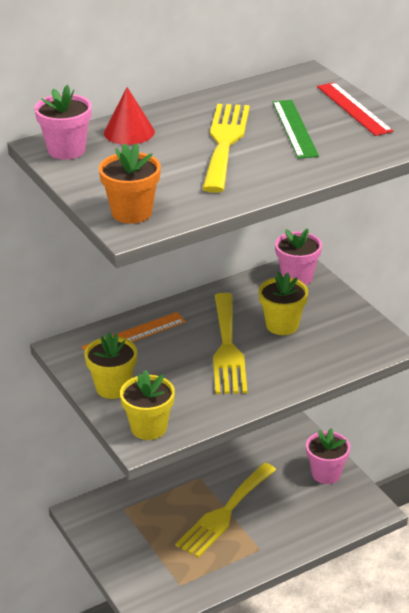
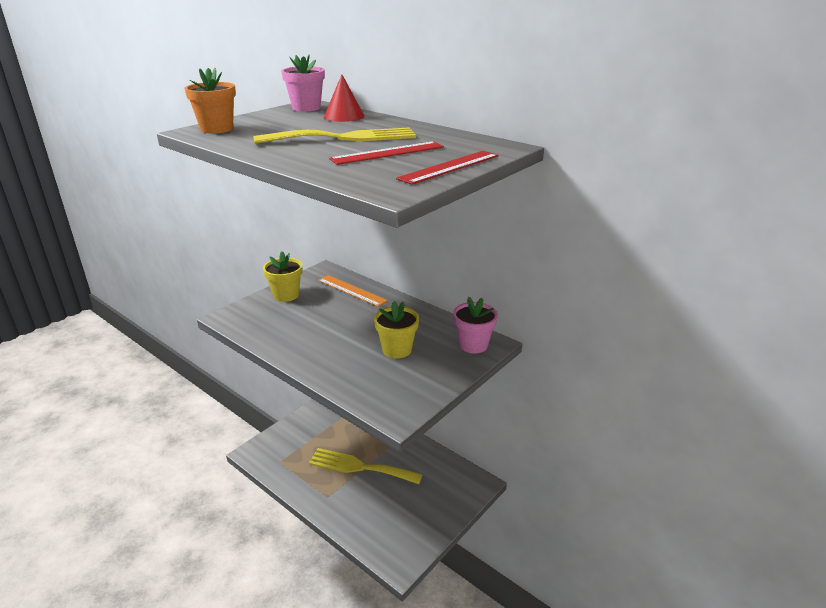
camera: 70 degrees right, 5 degrees down
yellow flower pot [120,370,175,440] -> none
yellow fork [213,293,247,394] -> none
green ruler [272,100,319,159] -> red ruler [329,141,444,165]
pink flower pot [306,428,350,484] -> none

